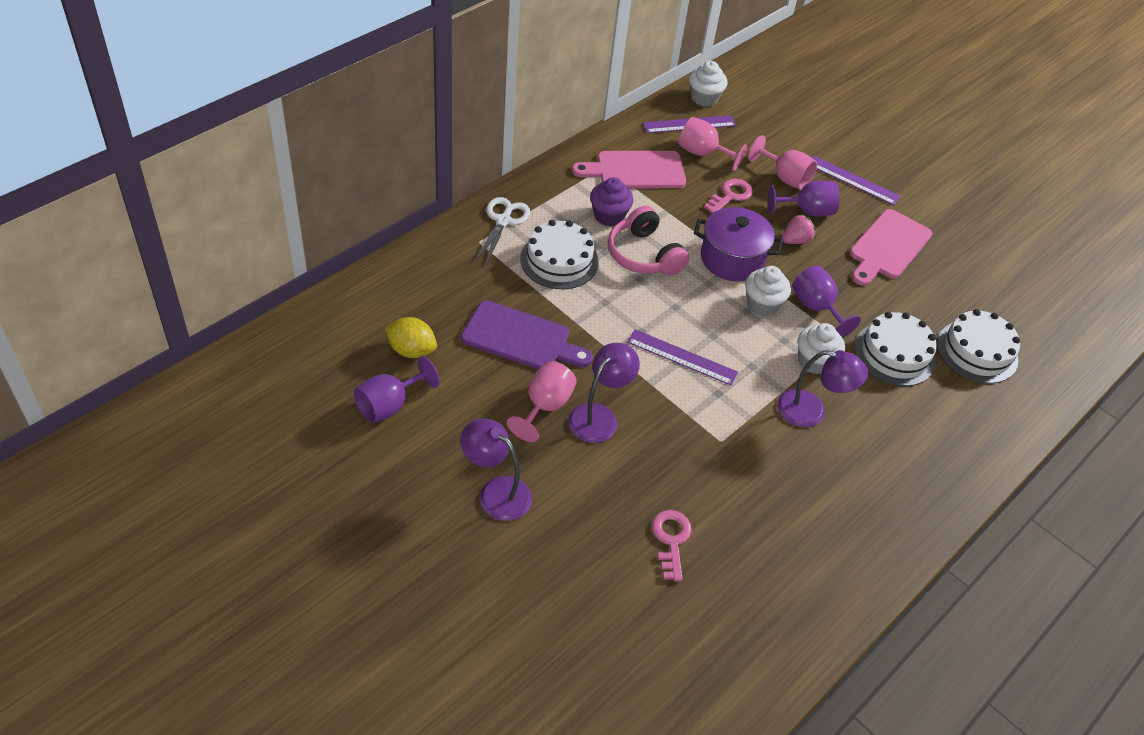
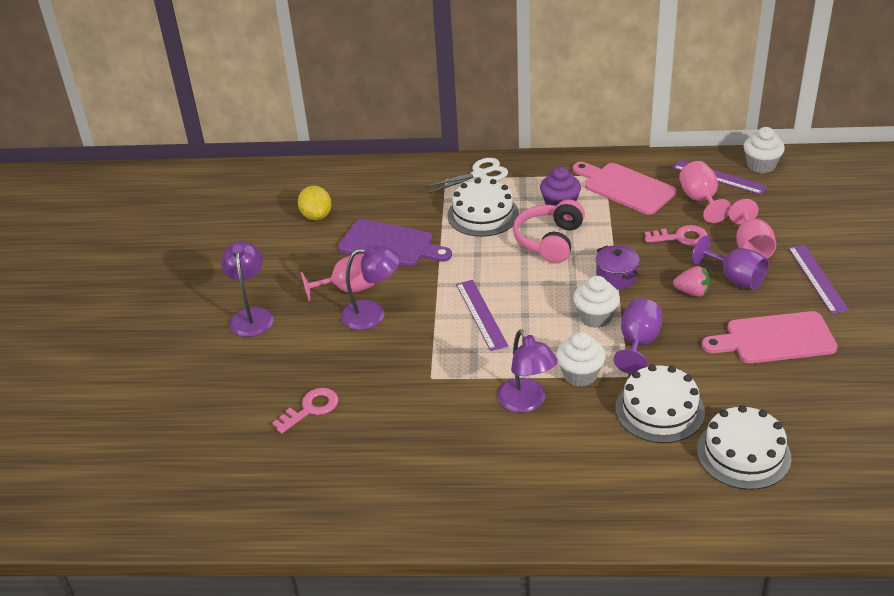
camera: 55 degrees right, 10 degrees down
purple goblet [354,356,440,423] -> none
purple cutting board [461,300,593,370] -> purple cutting board turned 45 degrees counterclockwise [338,219,452,267]
purple pot [694,207,783,281] -> purple pot [596,245,640,290], size x0.62

